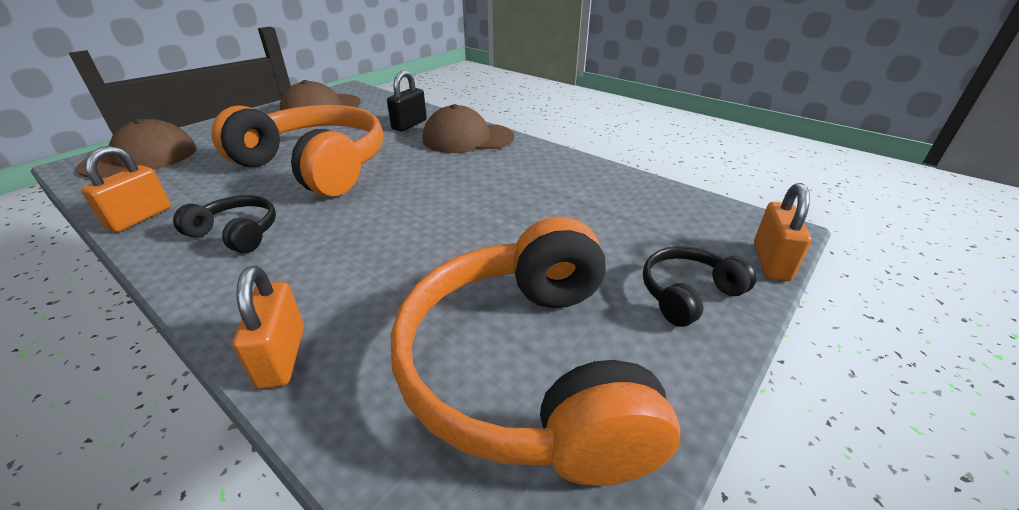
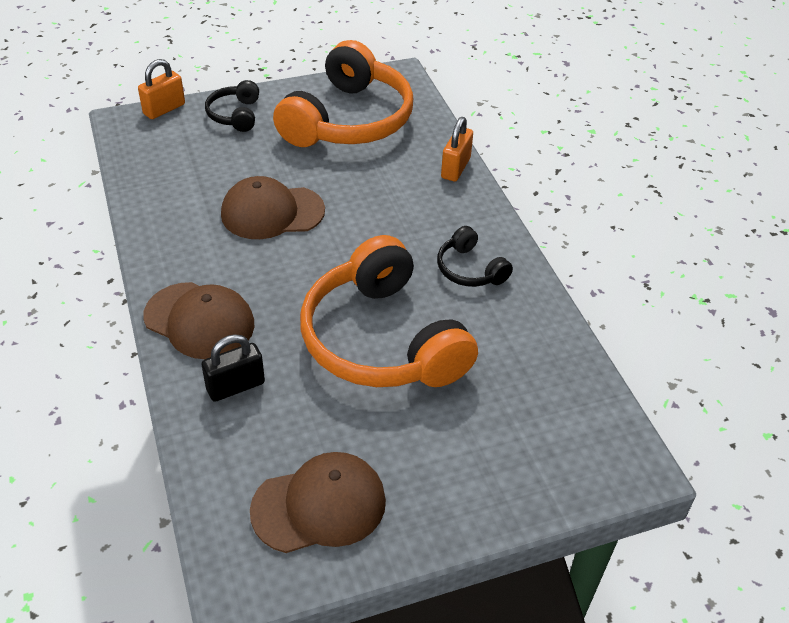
camera: 150 degrees left, 10 degrees up
brown cap [76,119,197,178] -> brown cap moved to [221,176,325,239]
orange padlock [81,146,171,232] -> none
black headphones [643,246,757,327] -> black headphones turned 90 degrees clockwise [205,80,259,132]

